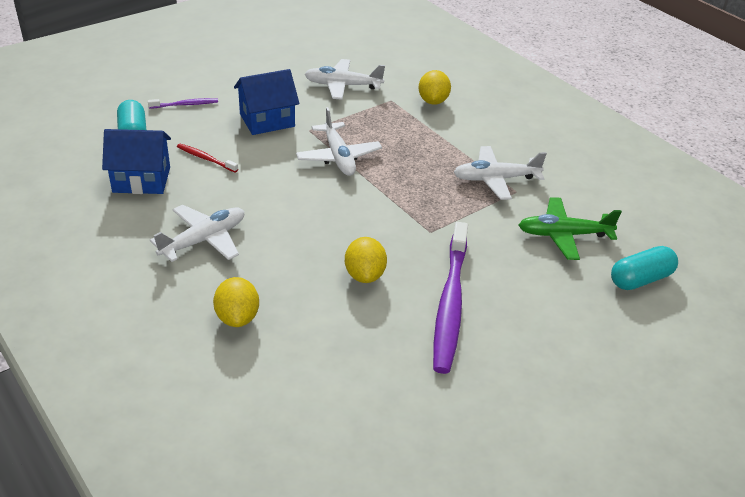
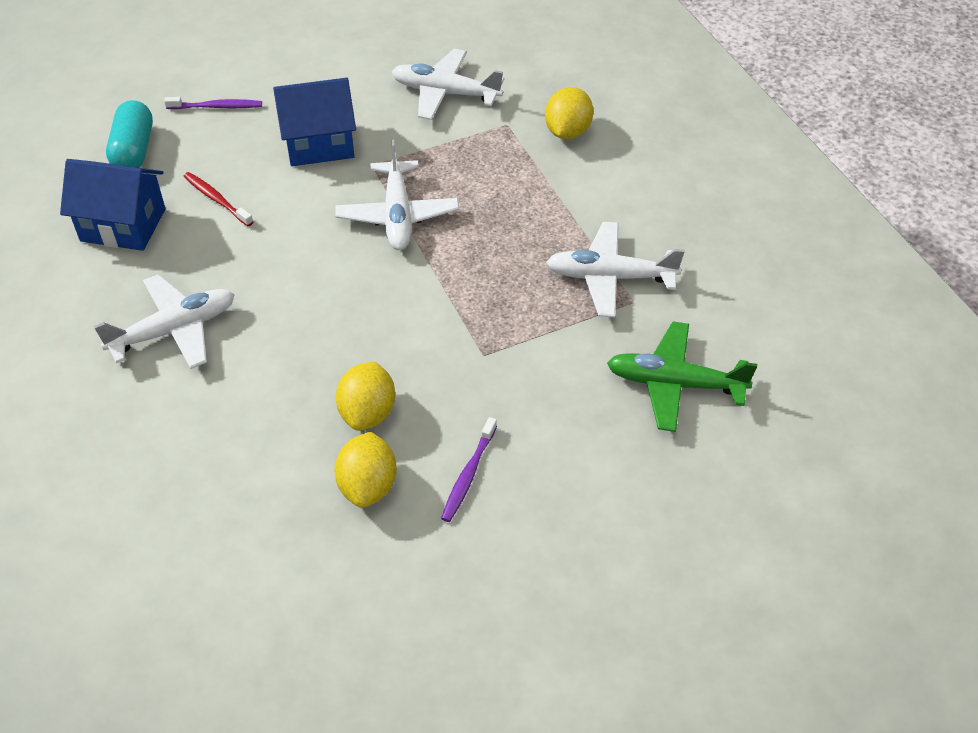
camera: 15 degrees right, 10 degrees up
yellow lemon [213,277,259,327] -> yellow lemon moved to [334,431,397,508]
purple toothbrush [433,222,468,374] -> purple toothbrush [441,417,497,522], size x0.45
turquoise capsule [611,246,678,290] -> none

